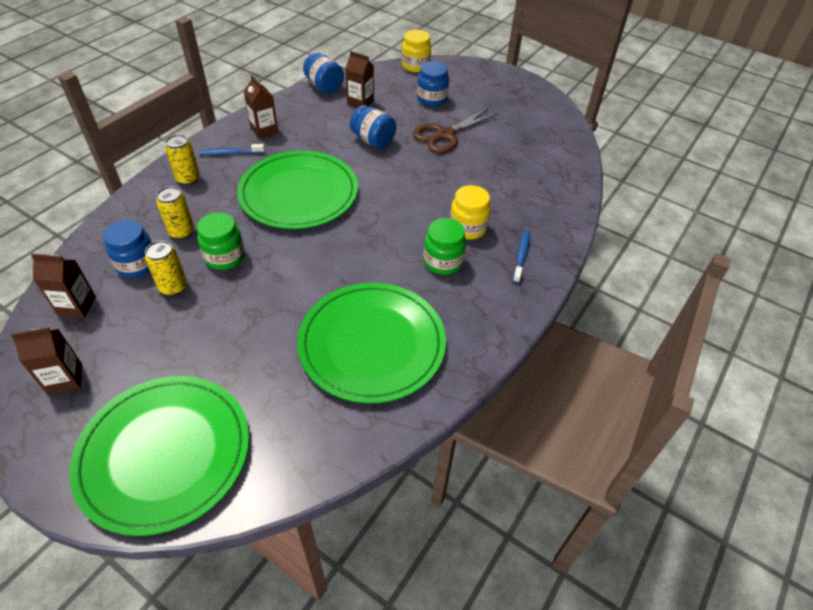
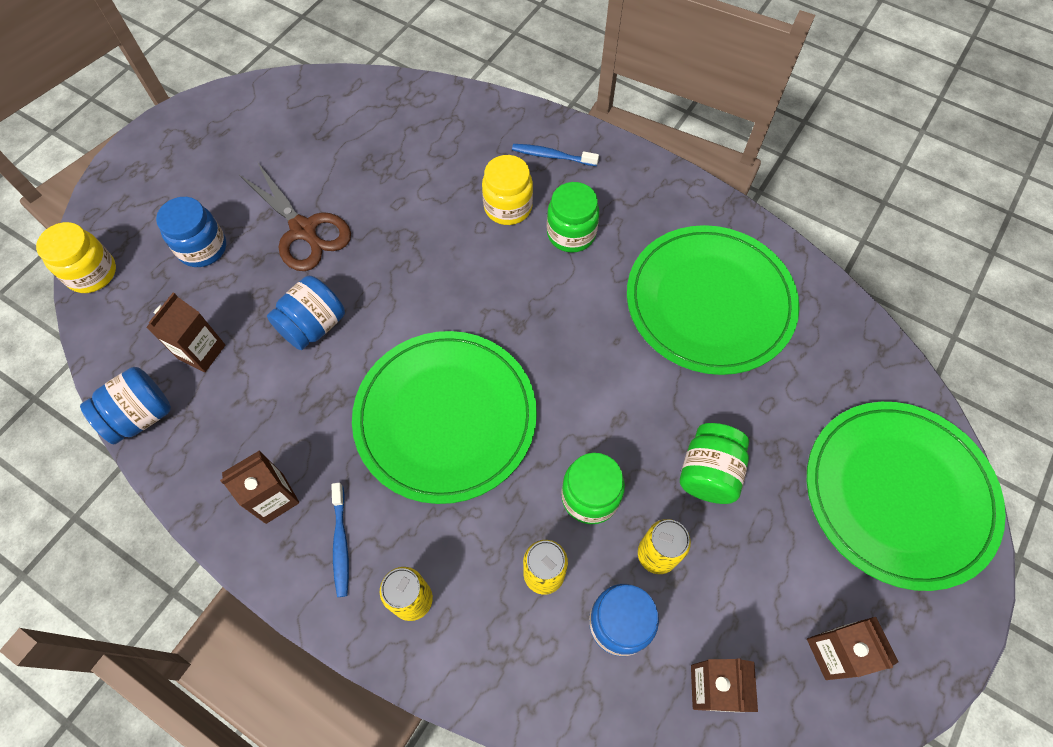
camera: 90 degrees left, 15 degrees up
none -> green jar [680,423,749,504]

